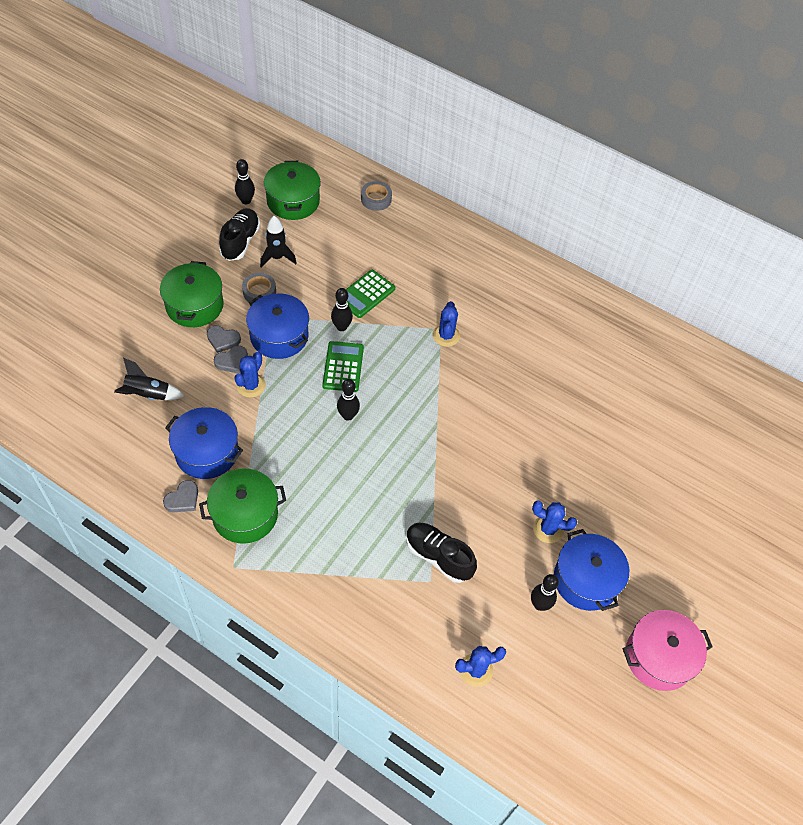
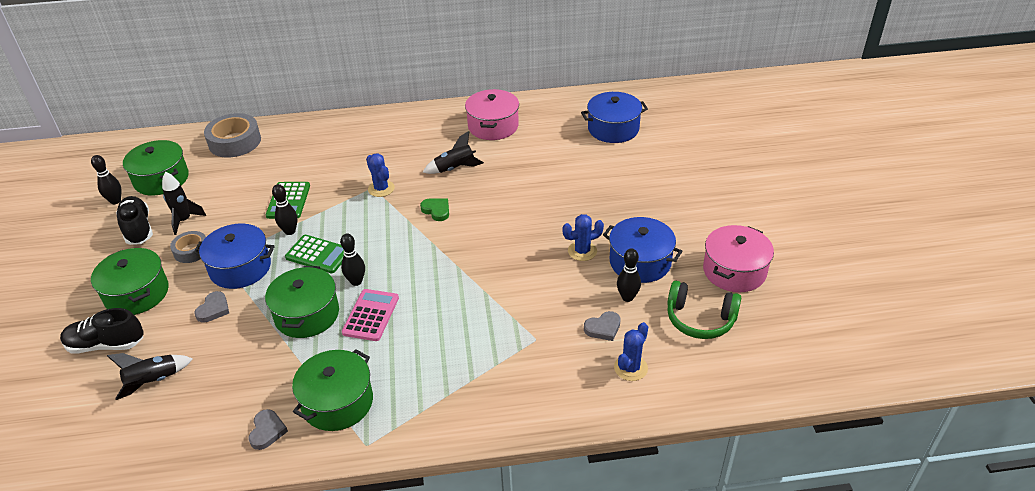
camera: 35 degrees left, 15 degrees down
blue pot [165,407,243,479] -> blue pot moved to [581,92,648,143]
grey heart [207,326,241,353] -> grey heart moved to [584,311,621,341]
blue cactus [235,352,266,397] -> none
green calculator [322,341,364,392] -> green calculator turned 150 degrees clockwise [285,235,344,273]
grey tape [361,181,392,211] -> grey tape [204,113,261,158], size x1.72
black shoe [406,523,477,583] -> black shoe moved to [60,308,144,354]
none -> green pot [265,266,339,338]
none -> pink calculator [342,289,399,341]
none -> green heart [420,199,449,221]
none -> black rocket [423,131,484,174]
none -> pink pot [465,89,519,140]
none -> green headphones [667,281,741,339]

